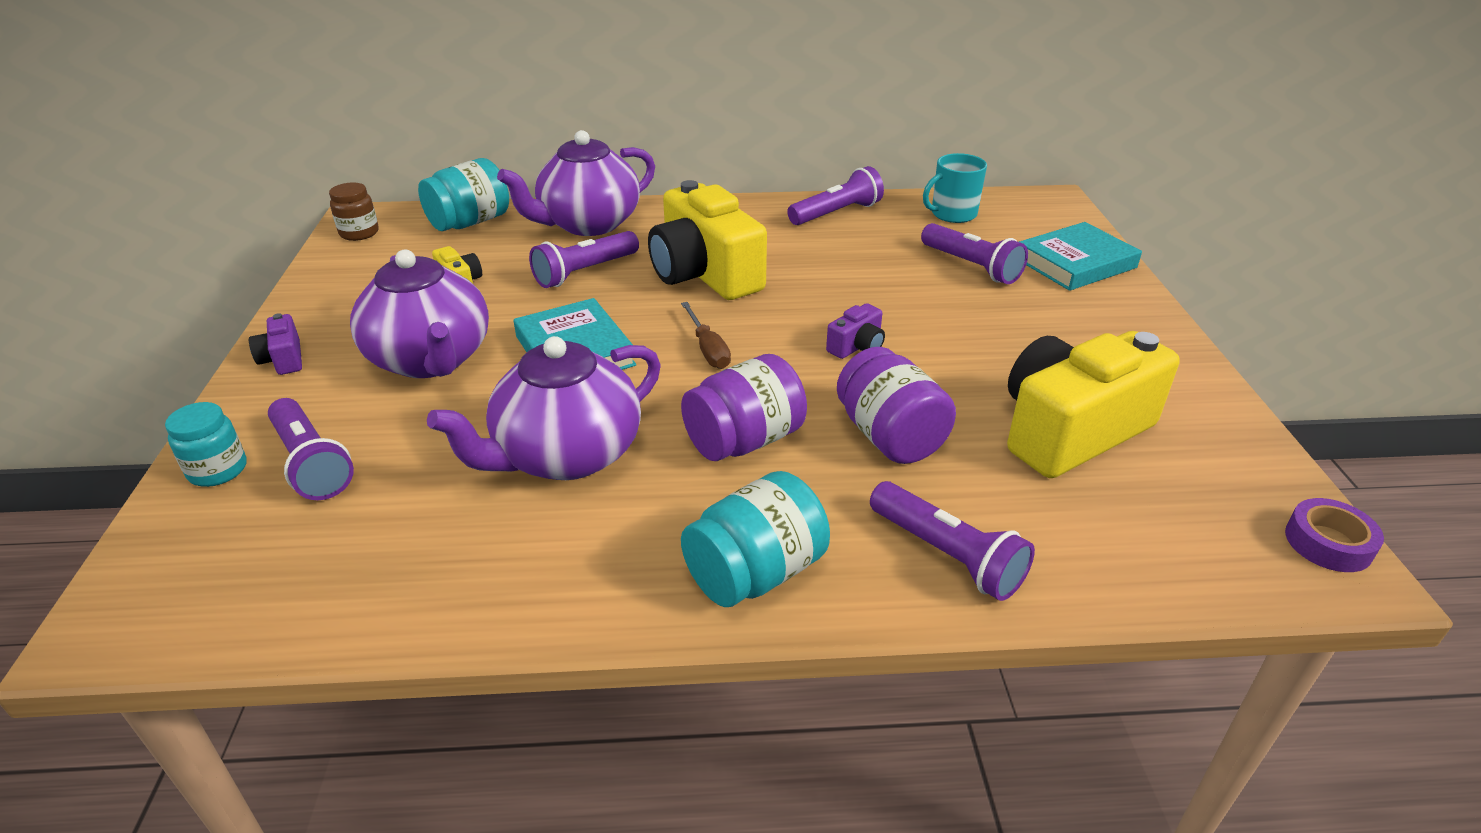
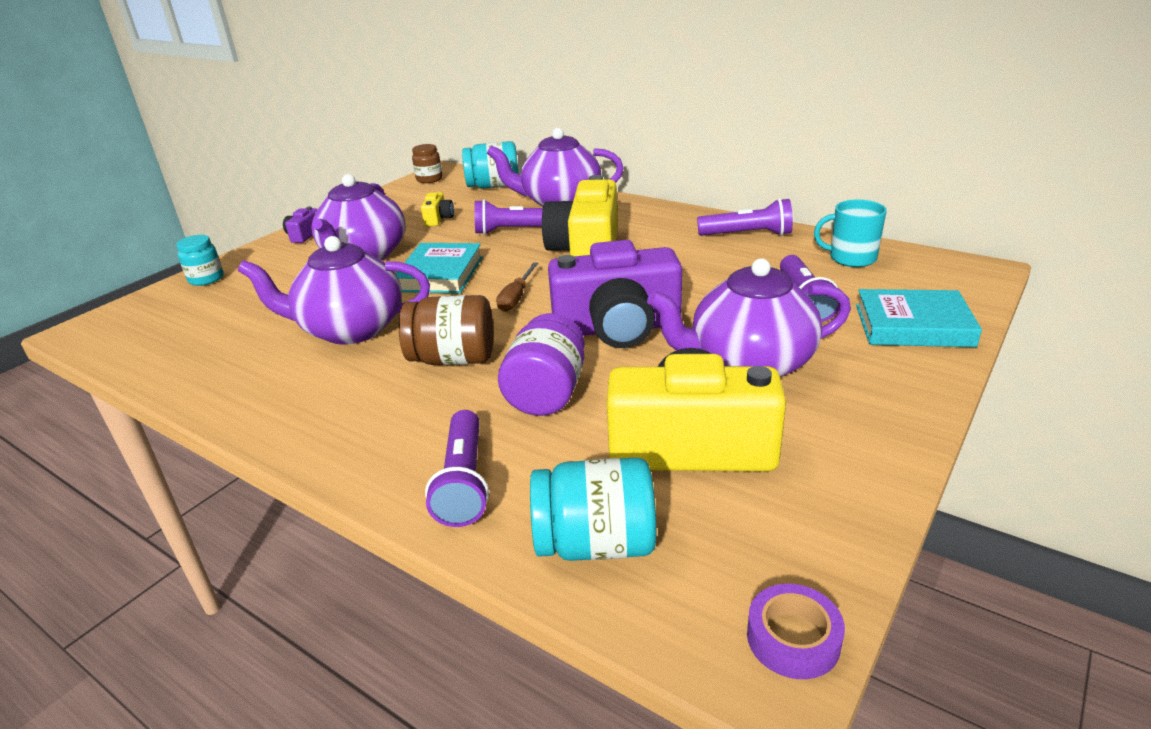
camera: 40 degrees right, 5 degrees down
purple flashlight [268,398,354,500] -> none
purple jar [681,354,807,461] -> brown jar [399,295,493,365]
turquoise jar [681,471,830,607] -> turquoise jar moved to [530,457,657,561]
purple camera [826,303,885,359] -> purple camera [548,240,682,348], size x2.36
none -> purple teapot [647,258,851,377]

